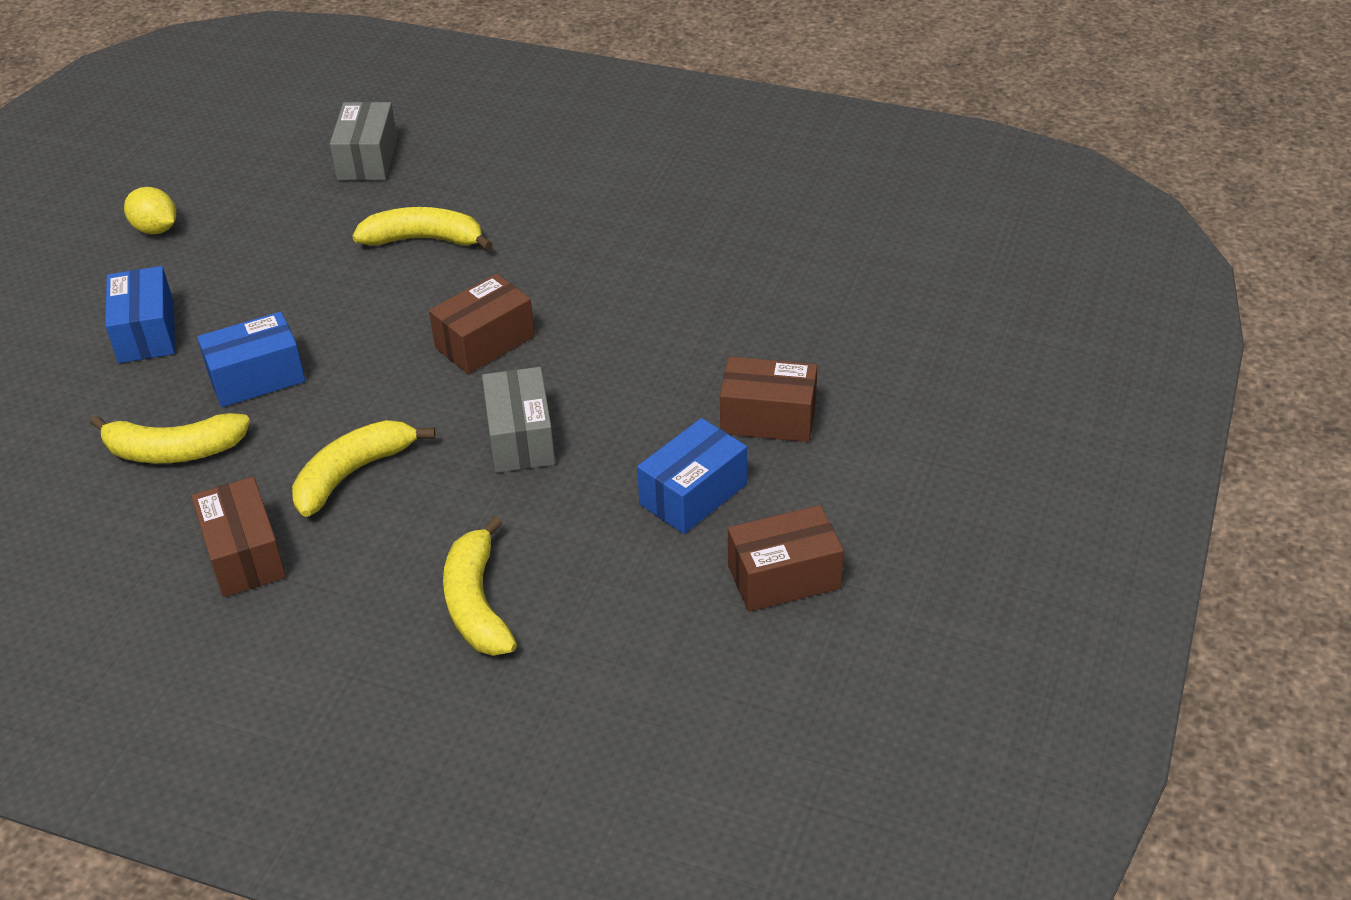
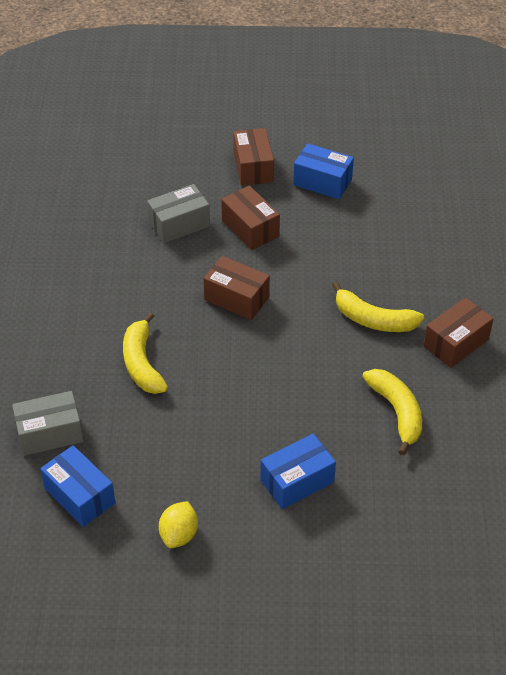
camera: 110 degrees left, 5 degrees up
blue box [197,312,306,407] -> blue box moved to [40,445,115,527]
yellow banana [443,516,517,656] -> none
grey box [482,367,555,473] -> grey box moved to [147,184,210,243]
brown box [728,505,844,612] -> brown box moved to [221,186,280,250]

